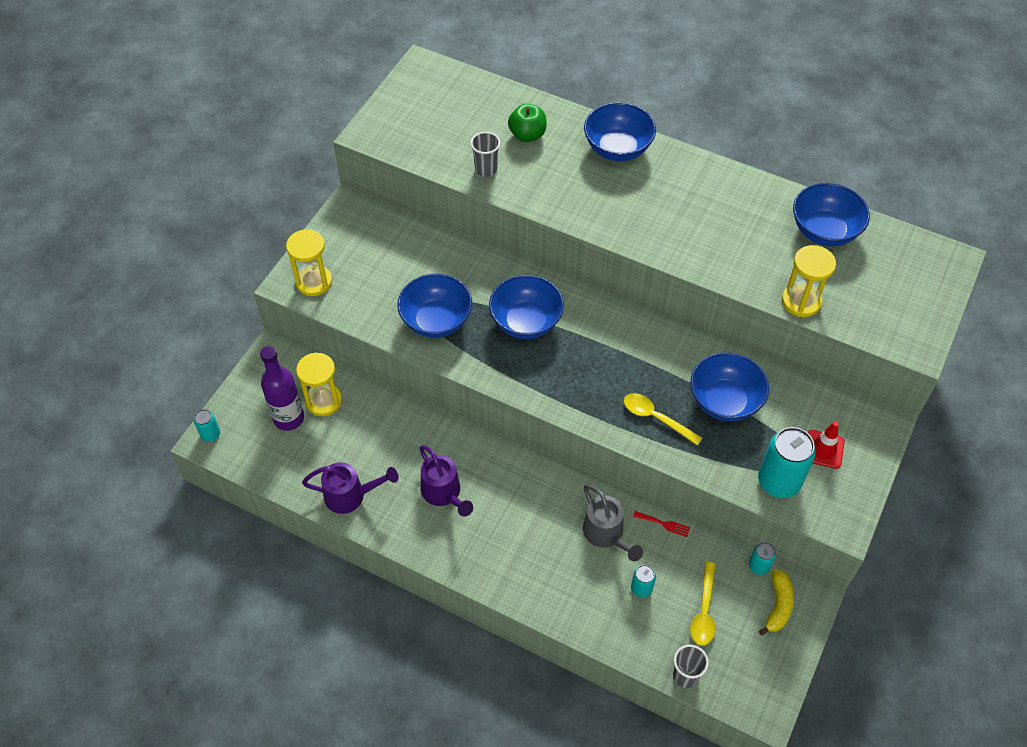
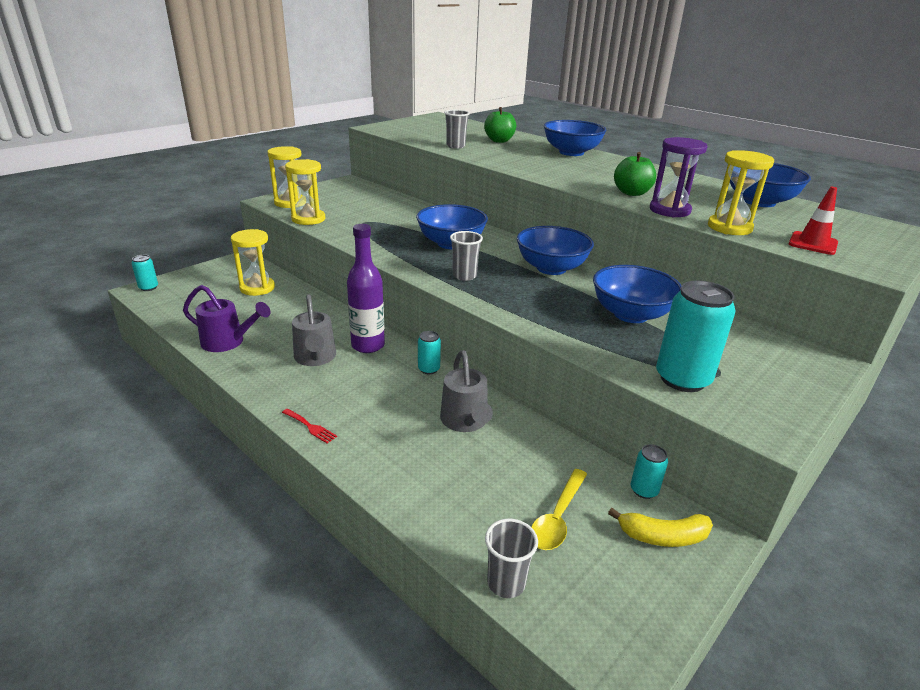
camera: 15 degrees right, 25 degrees down
purple bottle [260,346,304,431] -> purple bottle moved to [347,224,385,353]
blue bowl [397,274,472,338] -> blue bowl moved to [517,226,594,275]
purple watering can [419,445,473,517] -> grey watering can [292,294,336,366]
yellow spoon [624,393,702,446] -> none
turquoise can [631,565,656,598] -> turquoise can moved to [418,331,441,374]
red fork [633,511,690,537] -> red fork moved to [282,409,337,444]
yellow banana [759,569,794,636] -> yellow banana turned 60 degrees clockwise [608,508,713,547]
red traffic cone [808,421,845,469] -> red traffic cone moved to [789,187,838,255]
none -> yellow hourglass [285,159,325,225]
none -> grey cup [450,231,483,281]
none -> green apple [614,152,656,196]
none -> purple hourglass [650,137,708,218]

